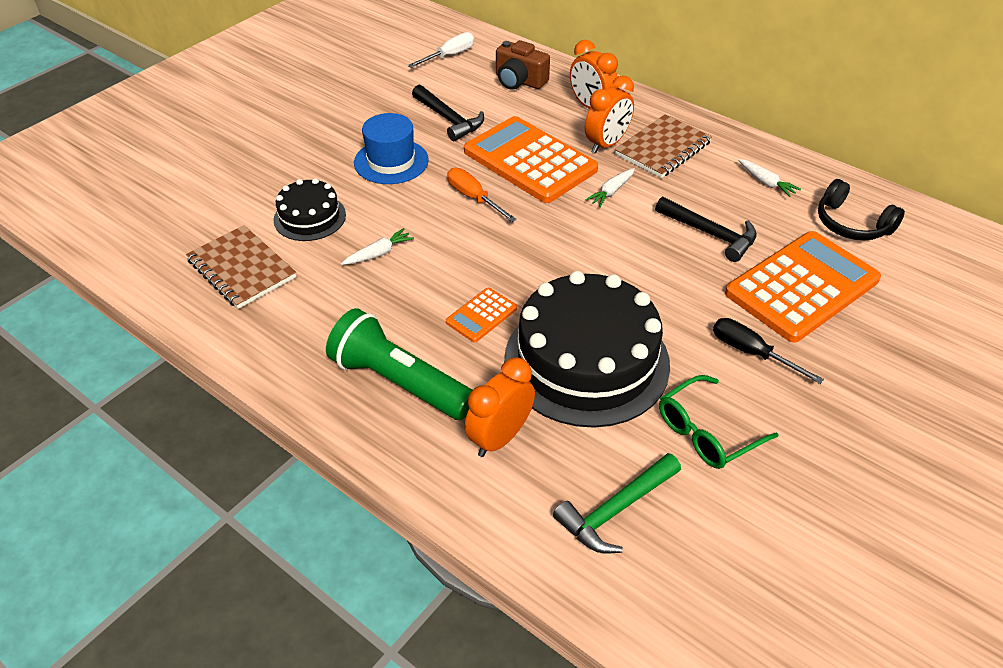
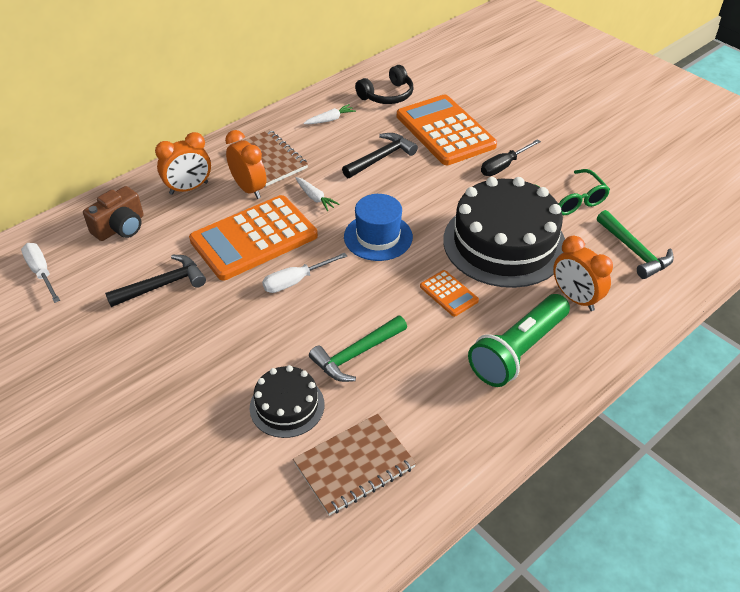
camera: 80 degrees left, 0 degrees up
white carrot [341,228,414,265] -> green hammer [309,315,407,382]
blue hat [354,113,429,184] -> blue hat moved to [344,194,413,261]
orange screwdriver [447,168,517,222] -> white screwdriver [262,253,347,293]

